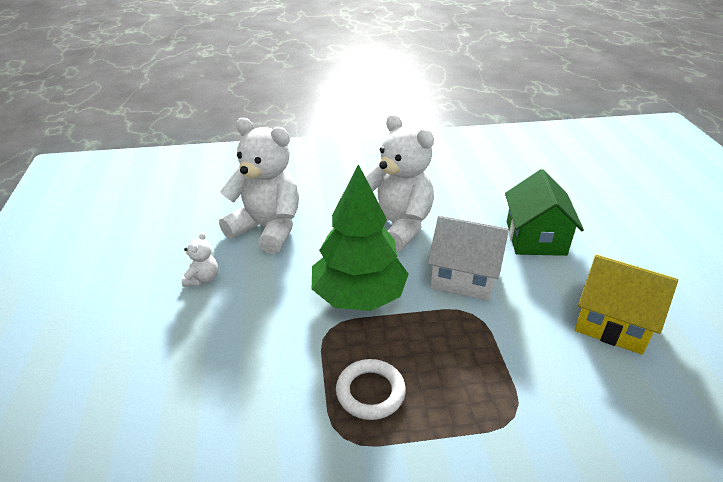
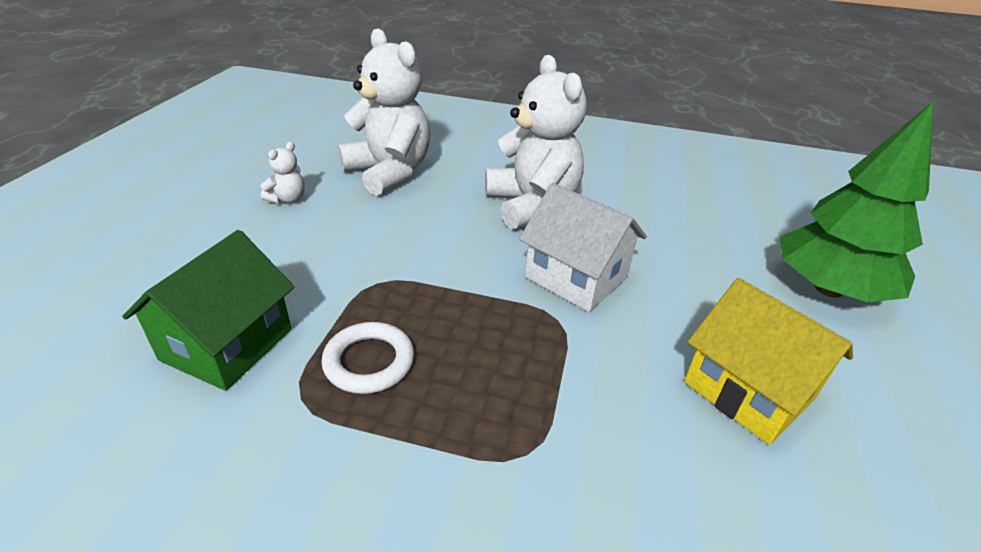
camera: 20 degrees right, 0 degrees up
green tree [312,164,409,311] -> green tree moved to [780,102,933,302]
green house [505,169,584,256] -> green house moved to [122,230,294,391]

